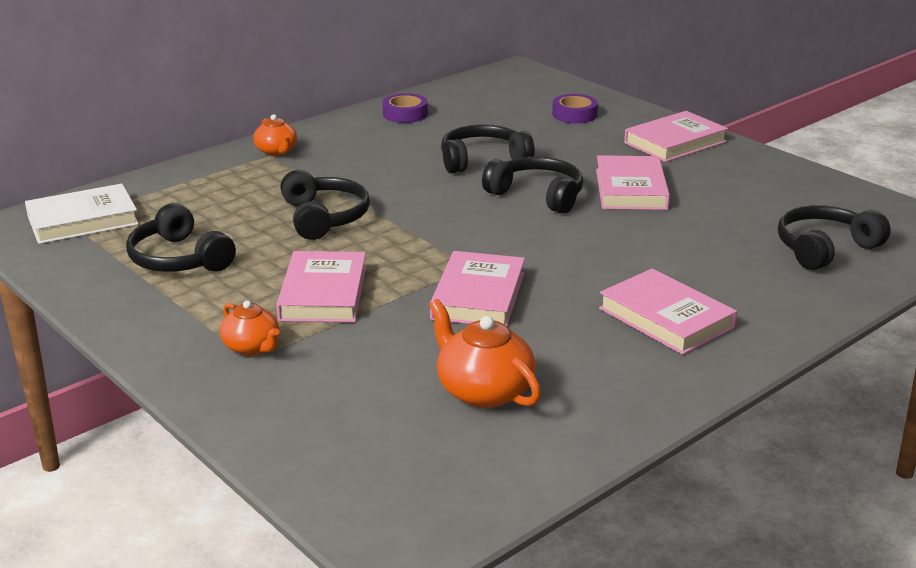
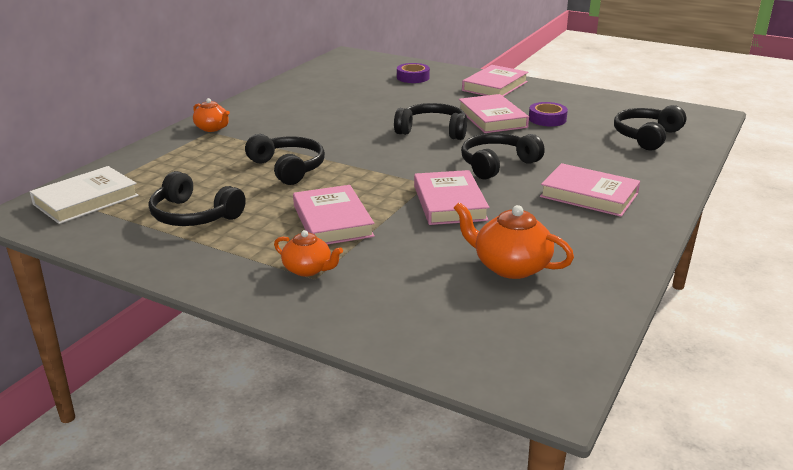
camera: 20 degrees left, 0 degrees up
purple tape [383,93,428,123] -> purple tape moved to [529,102,568,126]
black headphones [441,124,535,173] -> black headphones moved to [461,133,545,179]

